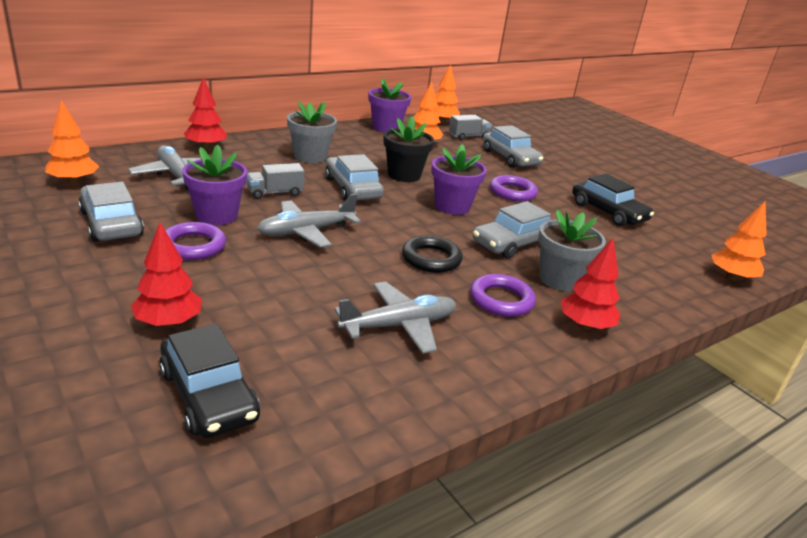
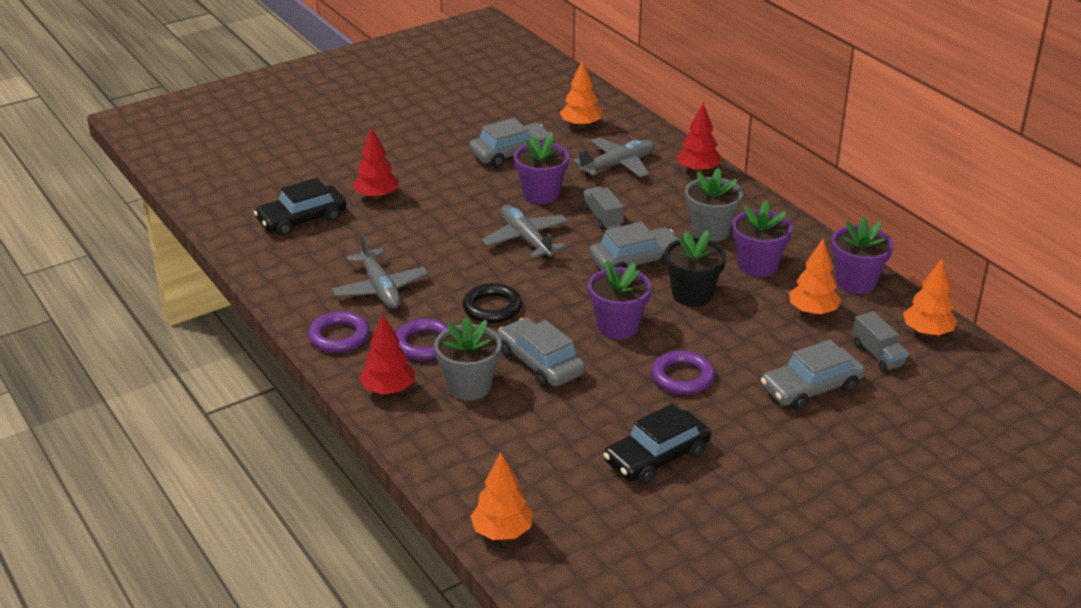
camera: 95 degrees right, 5 degrees up
purple ring [165,222,226,260] -> purple ring moved to [308,311,370,353]
none -> purple flower pot [732,201,792,277]

